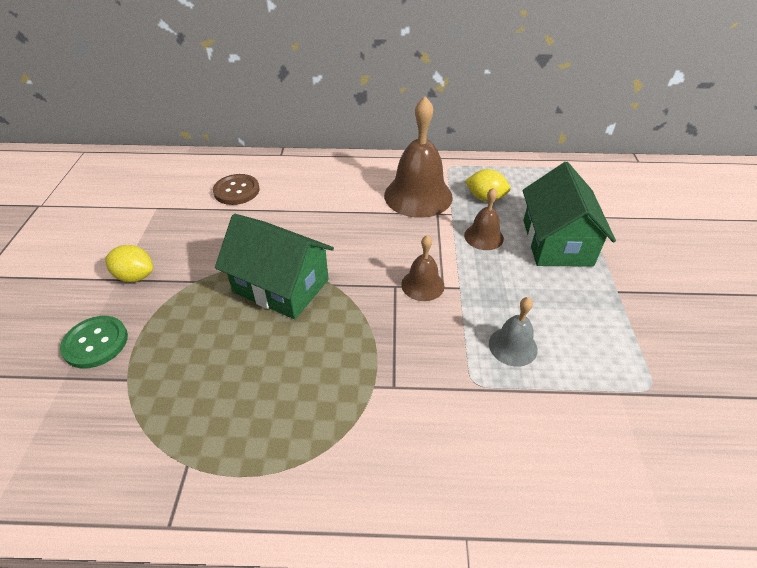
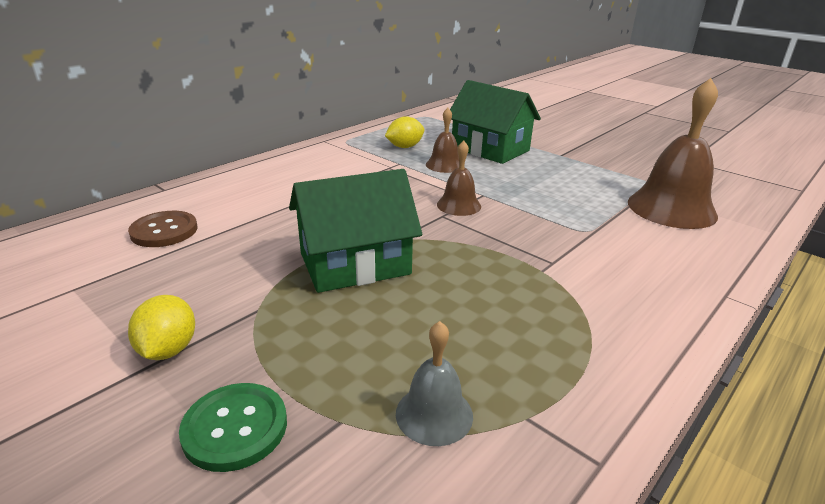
camera: 50 degrees left, 15 degrees down
yellow lemon [105,245,153,282] -> yellow lemon turned 60 degrees counterclockwise [128,295,195,360]
brown bell [384,96,453,218] -> brown bell moved to [628,78,718,229]
grey bell [489,297,538,367] -> grey bell moved to [396,321,473,446]

